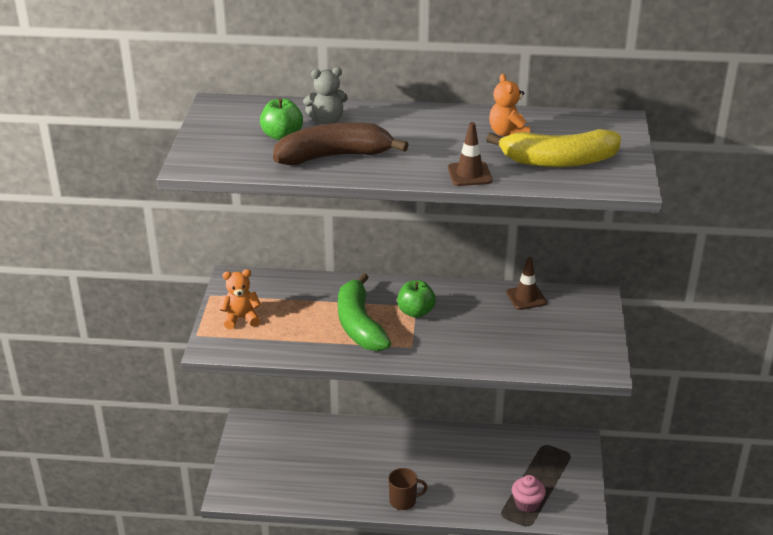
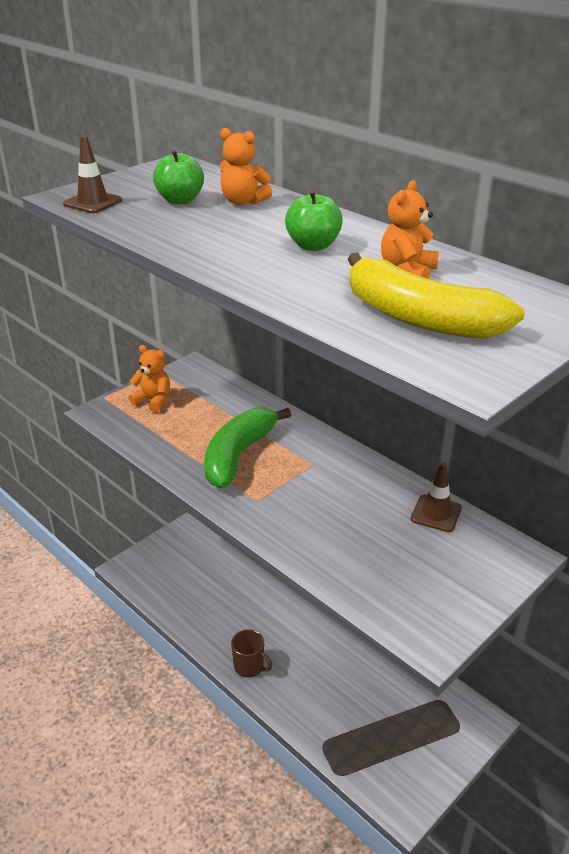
camera: 40 degrees right, 0 degrees up
brown banana [273,122,409,165] -> none
grey teddy bear [303,67,348,124] -> orange teddy bear [220,128,272,205]
green apple [397,280,436,318] -> green apple moved to [285,190,343,251]
brown traffic cone [448,122,493,186] -> brown traffic cone moved to [63,136,122,213]
pink cupcake [512,475,546,512] -> none

